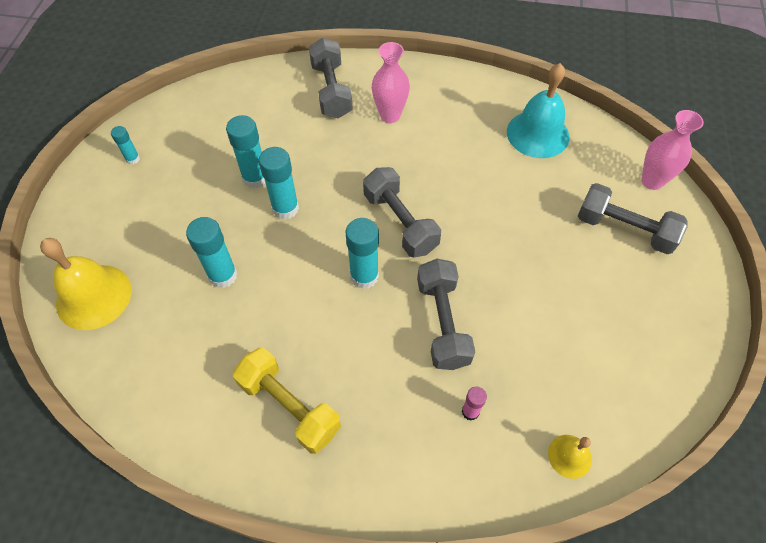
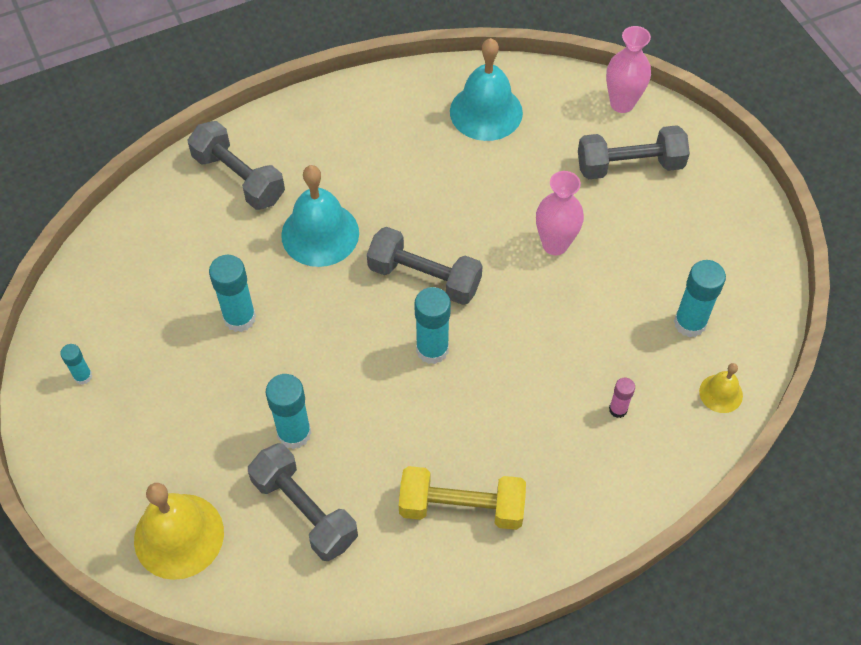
camera: 35 degrees left, 0 degrees up
turquoise glue stick [259,147,299,220] -> turquoise glue stick moved to [674,260,726,337]
pink vase [372,42,410,123] -> pink vase moved to [536,171,584,255]
grey dumbbell [417,259,475,370] -> grey dumbbell moved to [248,443,358,561]
none -> turquoise bell [281,165,359,267]

